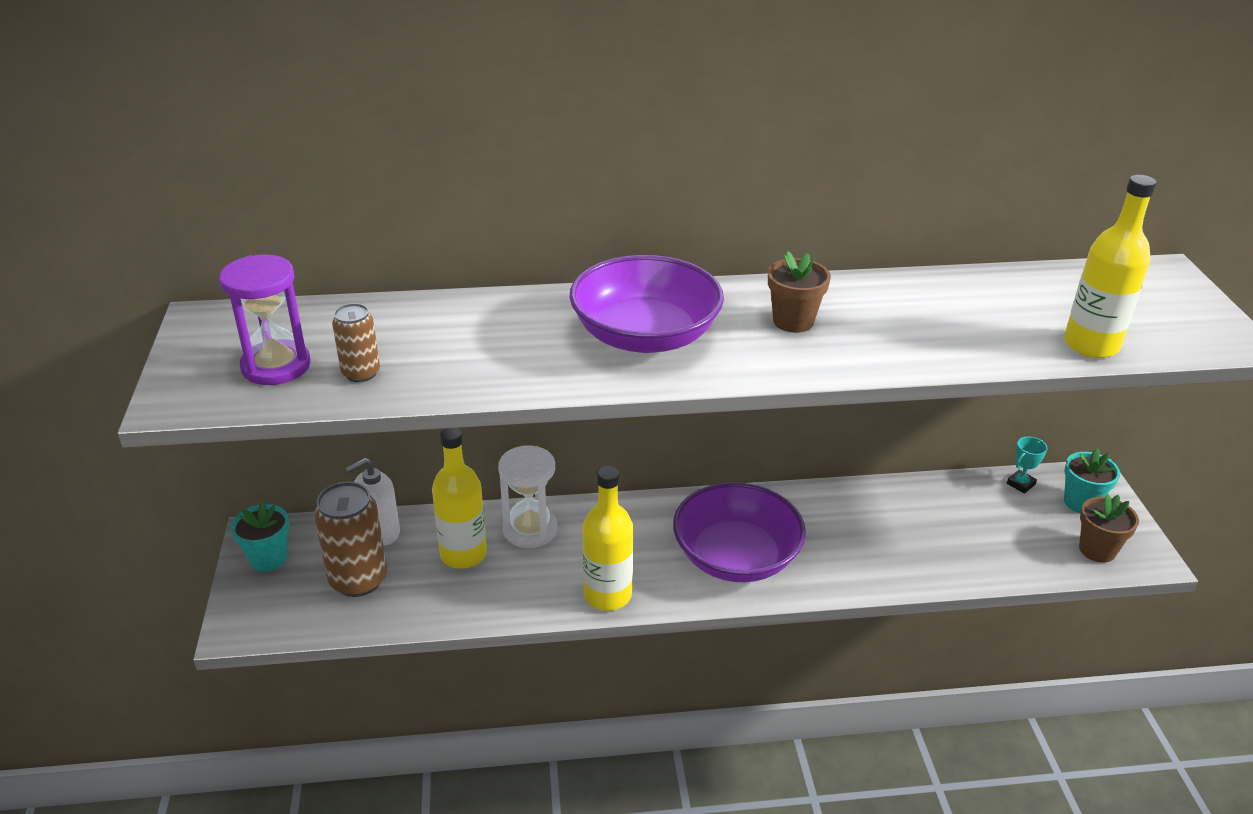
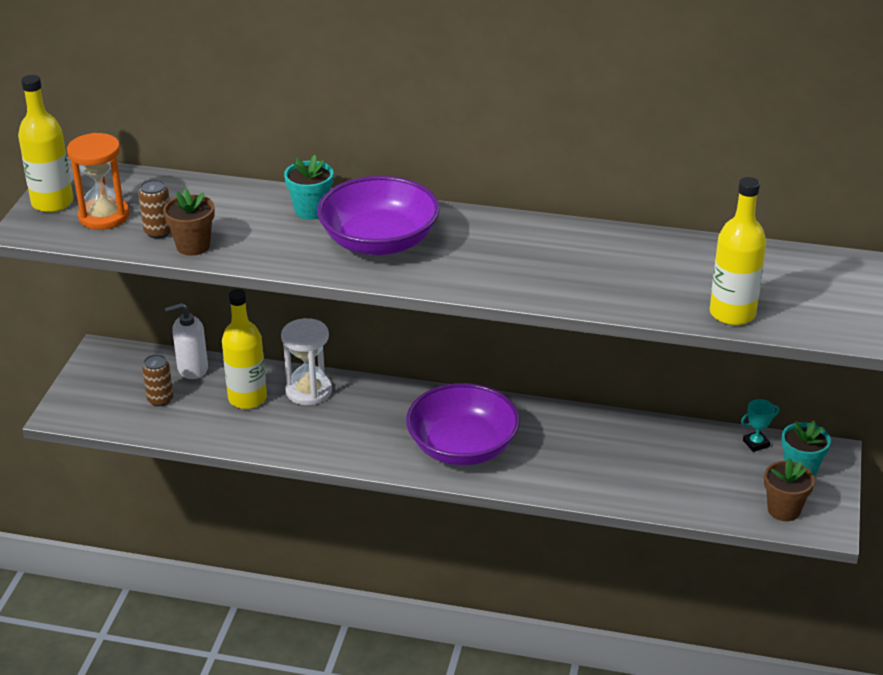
camera: 20 degrees right, 0 degrees up
purple hourglass [219,255,311,385] -> orange hourglass [67,133,130,230]
turquoise flower pot [231,501,289,572] -> turquoise flower pot moved to [284,155,333,220]
brown can [314,482,387,597] -> brown can [142,354,173,407], size x0.56
yellow bottle [582,466,633,611] -> yellow bottle moved to [18,75,73,212]
brown flower pot [768,251,831,333] -> brown flower pot moved to [163,189,215,256]

